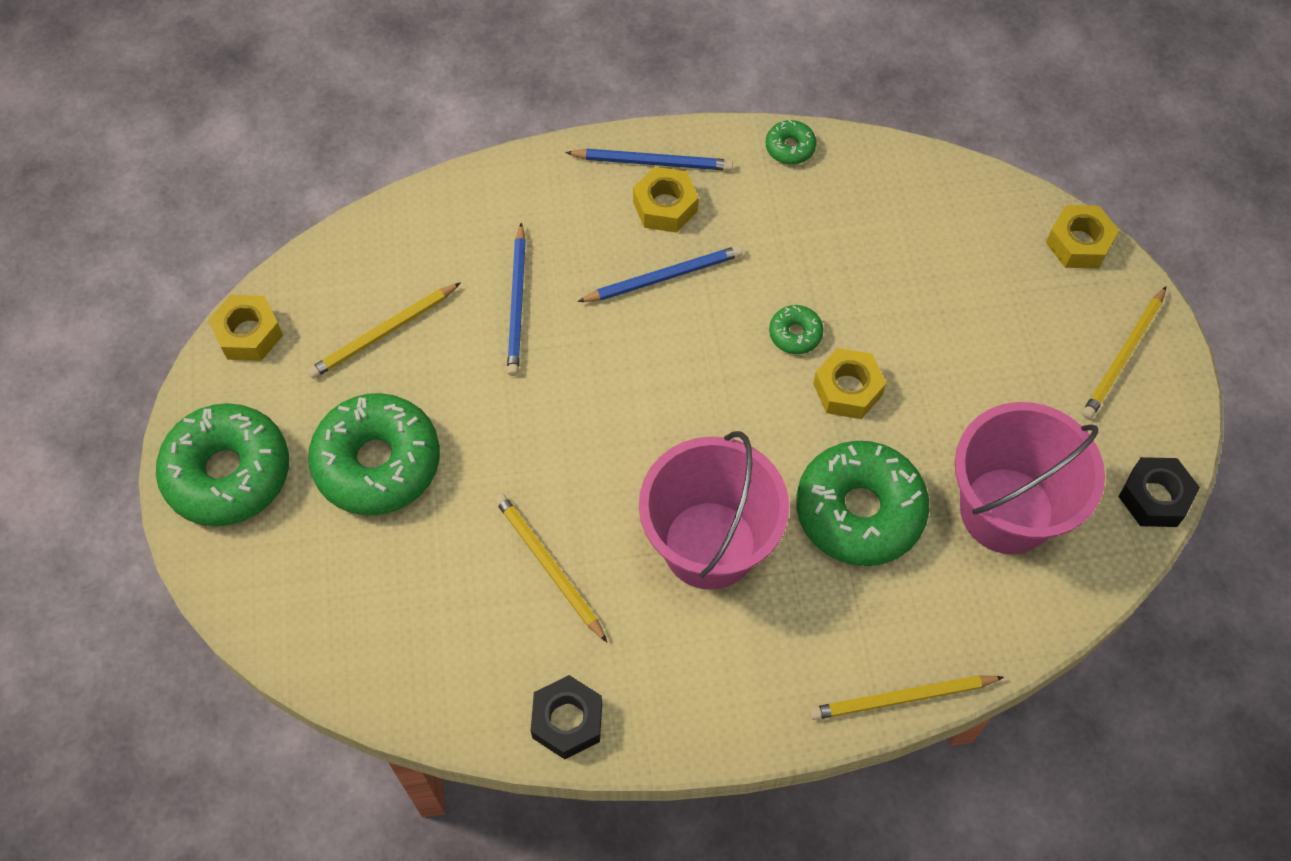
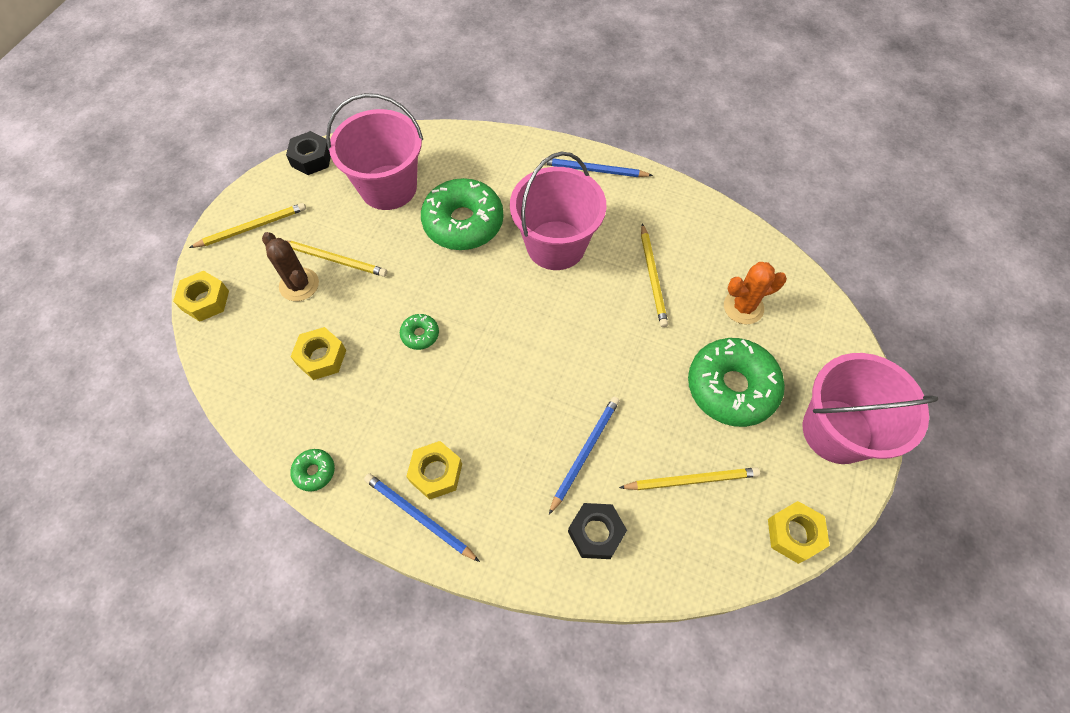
camera: 150 degrees left, 0 degrees up
green donut [156,403,289,527] -> pink bucket [803,353,938,464]
black nut [531,675,602,759] -> black nut moved to [568,503,627,559]
blue pencil [577,245,743,302] -> blue pencil moved to [541,157,653,177]
yellow pencil [809,675,1004,720] -> yellow pencil moved to [285,240,387,277]
yellow nut [813,348,886,419] -> yellow nut moved to [291,327,346,380]
none -> brown cactus [262,232,319,301]
none -> orange cactus [724,262,787,324]

